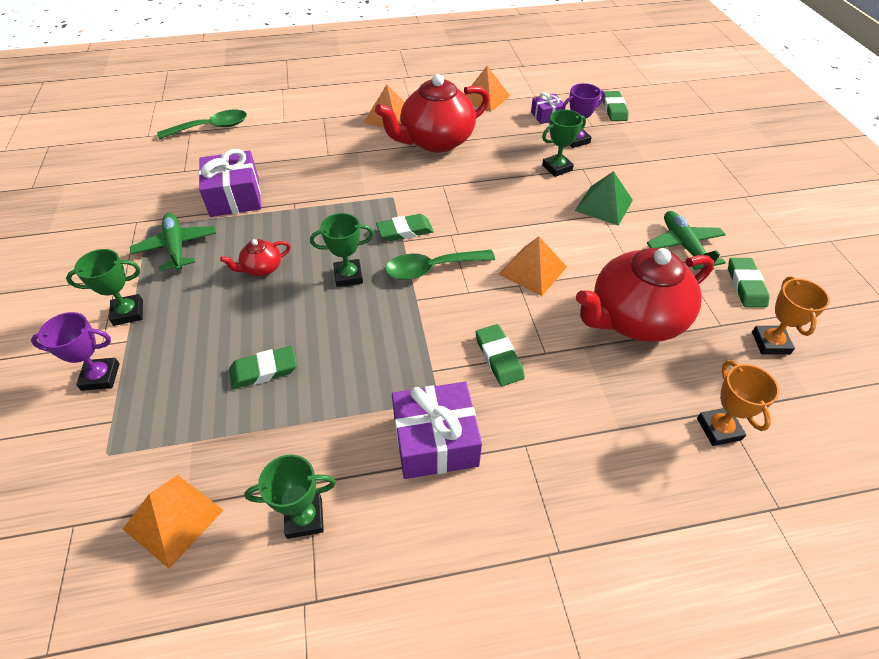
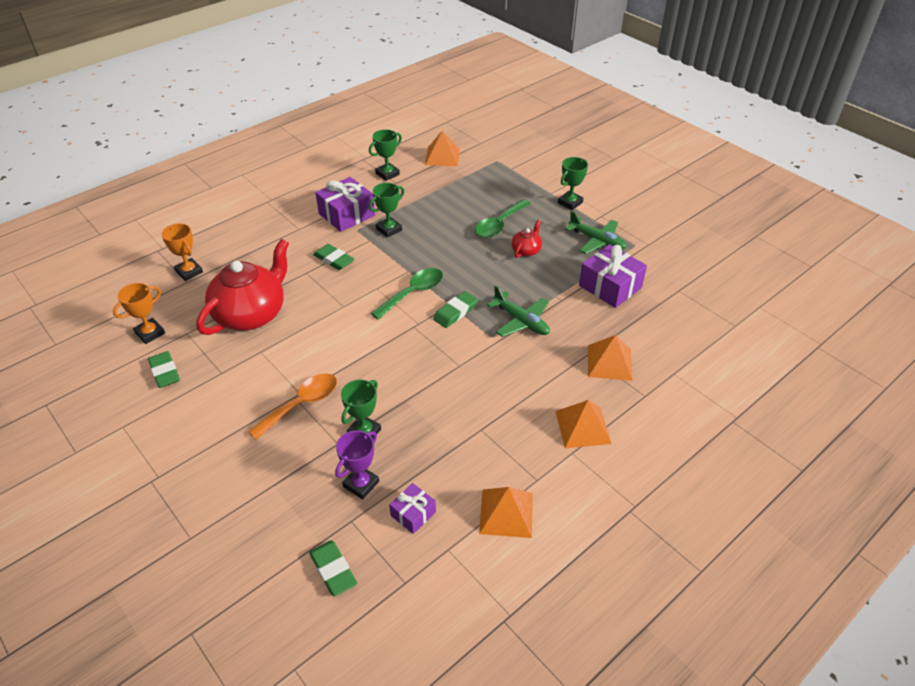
camera: 150 degrees right, 5 degrees down
purple trophy [31,312,120,391] -> none
green spoon [157,110,247,139] -> green spoon moved to [475,199,531,238]
green eraser [229,346,297,389] -> none
green trophy [310,213,374,287] -> green trophy moved to [369,183,404,238]
red teapot [375,74,490,153] -> none
orange pyramid [499,236,567,296] -> orange pyramid moved to [588,335,633,381]
green pyramid [575,171,633,226] -> orange spoon [248,373,337,440]
green plane [647,211,726,270] -> green plane moved to [487,285,550,337]
orange trophy [752,276,830,355] -> orange trophy turned 75 degrees clockwise [113,283,165,344]

